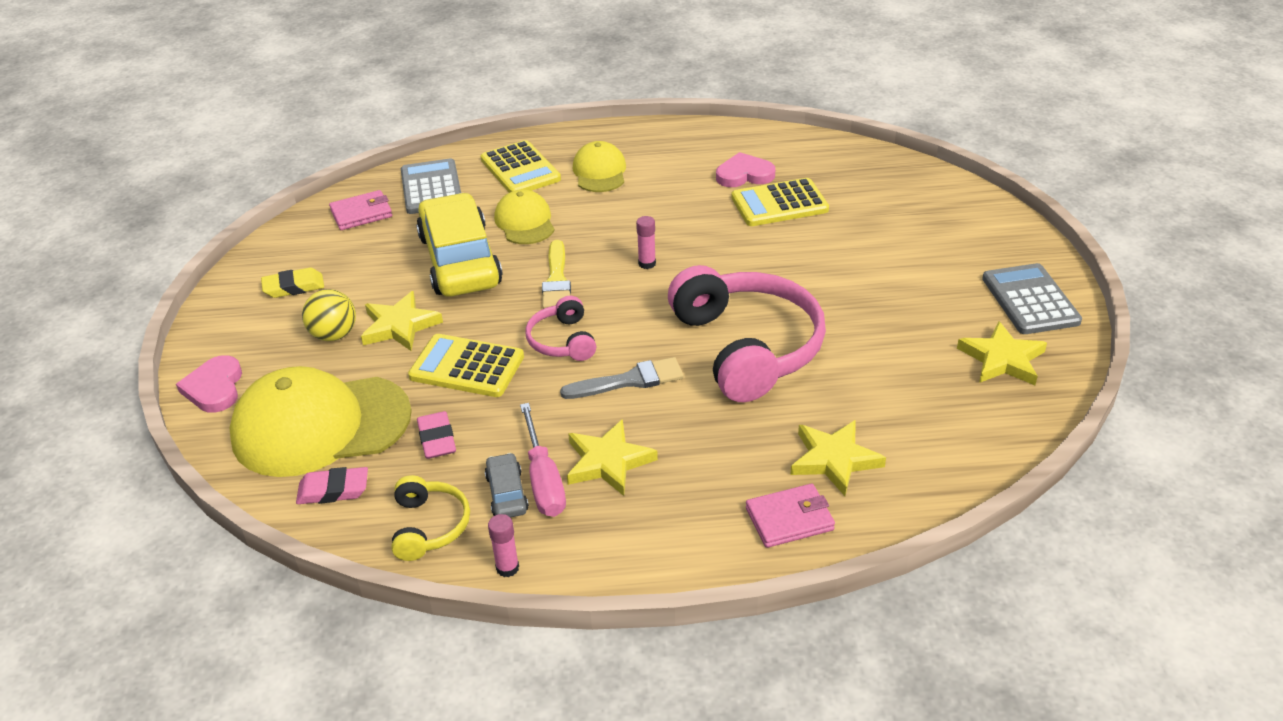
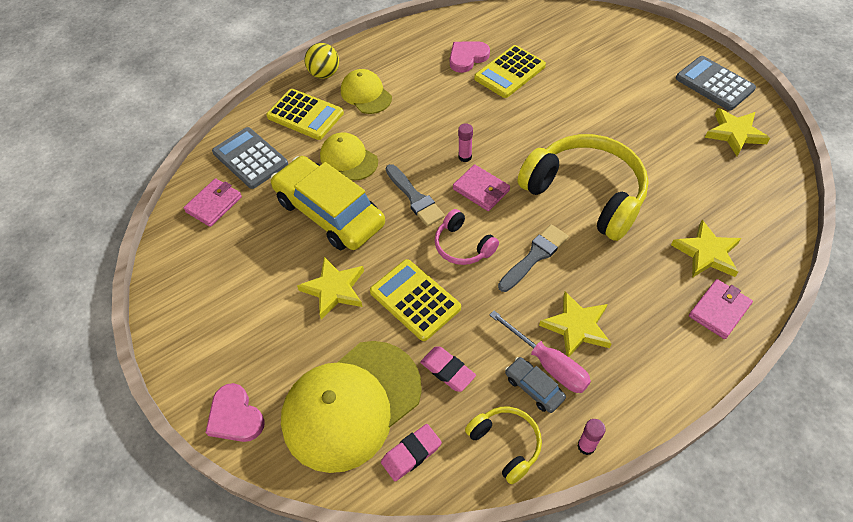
camera: 30 degrees left, 15 degrees up
yellow eraser [261,268,324,298] -> none
yellow ball [302,289,356,341] -> yellow ball moved to [305,43,339,79]
yellow calculator [408,334,524,397] -> yellow calculator turned 60 degrees clockwise [370,259,461,341]
yellow brush [542,240,571,309] -> grey brush [385,164,445,226]
pink headphones [668,265,826,402] -> yellow headphones [518,134,649,241]
none -> pink wallet [453,164,510,211]

